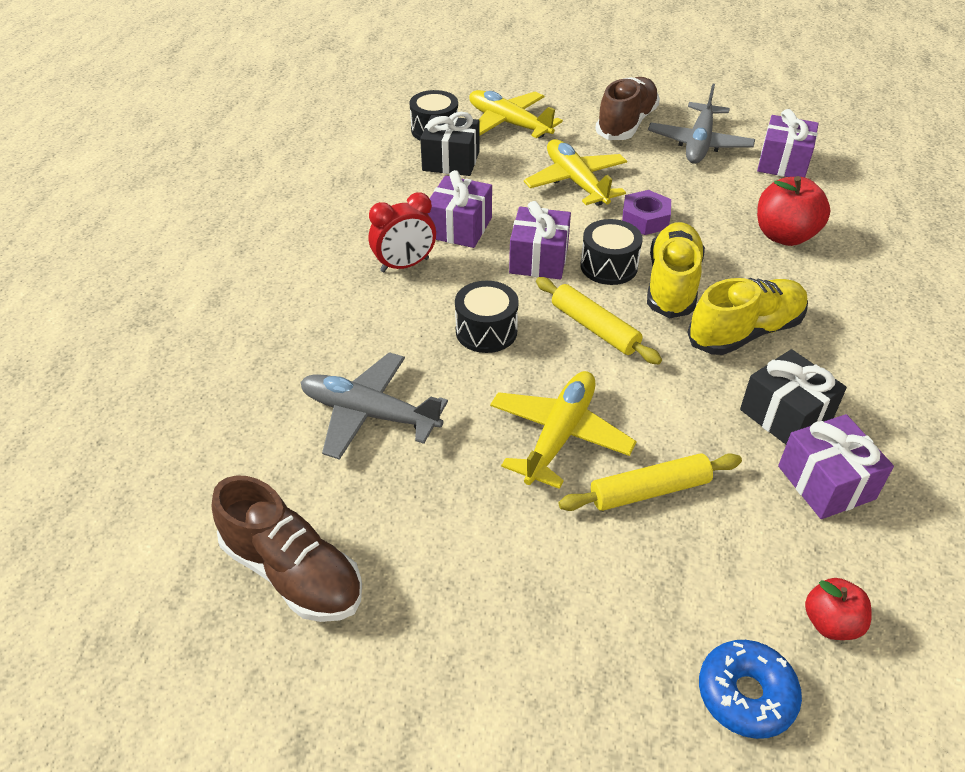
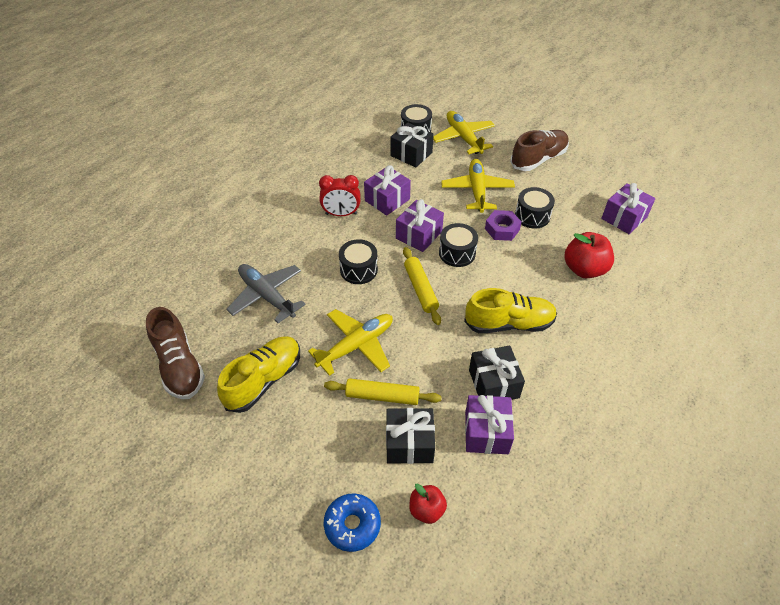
camera: 25 degrees right, 5 degrees up
yellow shoe [647,222,705,318] -> yellow shoe moved to [217,336,300,413]
grey plane [648,84,755,164] -> none
none -> black gift [386,408,435,464]
none -> black drum [515,187,555,229]

